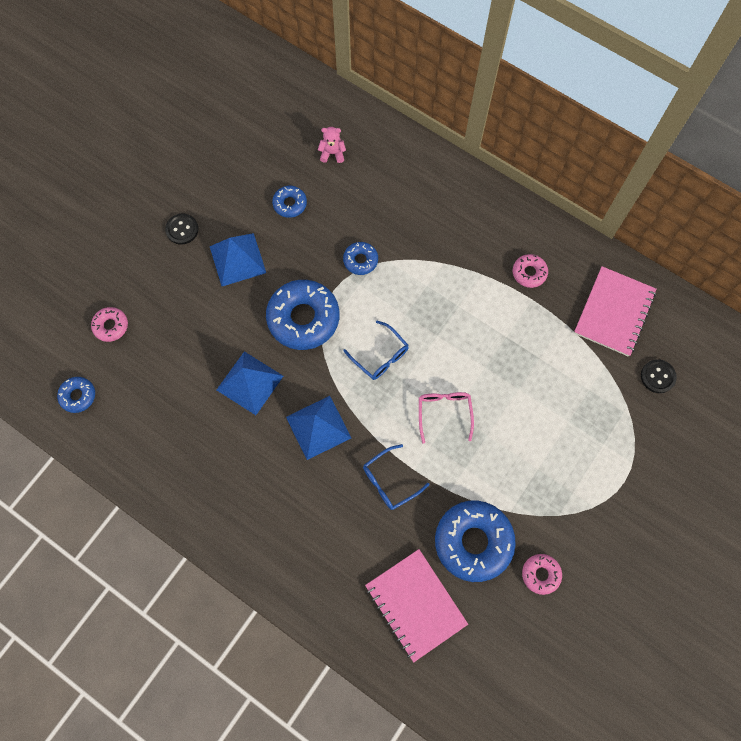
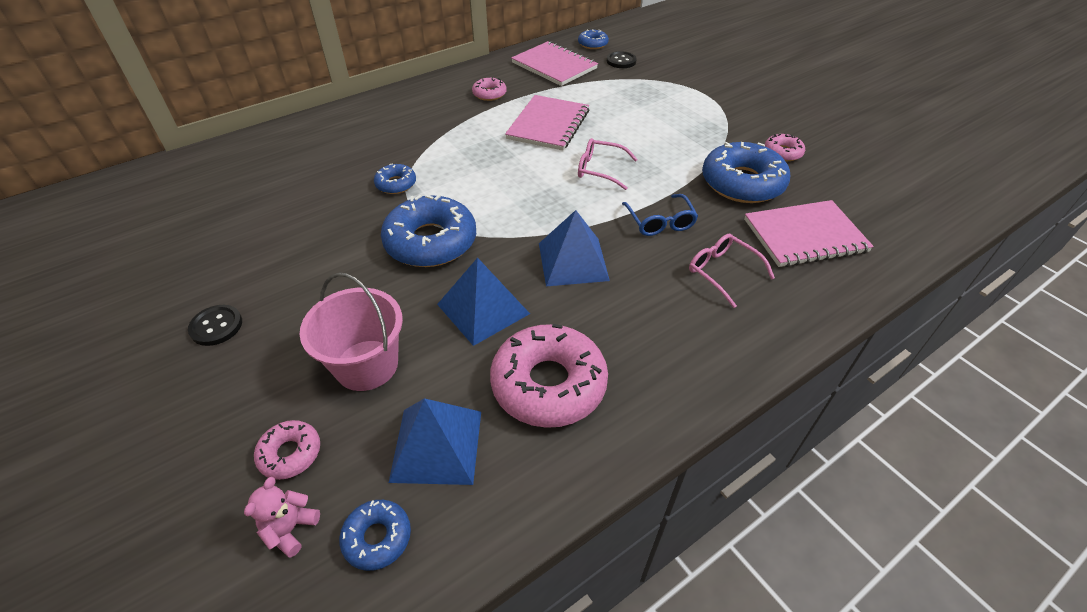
camera: 70 degrees left, 25 degrees down
blue pyramid [210,233,266,286] -> blue pyramid moved to [389,398,481,485]
blue donut [272,186,307,218] -> blue donut moved to [578,29,609,49]
pink teddy bear [318,127,346,163] -> pink teddy bear moved to [244,477,320,558]
blue glasses [343,321,409,380] -> none
none -> pink bucket [300,273,403,391]
none -> pink donut [490,324,608,428]
none -> pink notebook [505,95,589,150]
none -> pink glasses [689,234,775,308]

